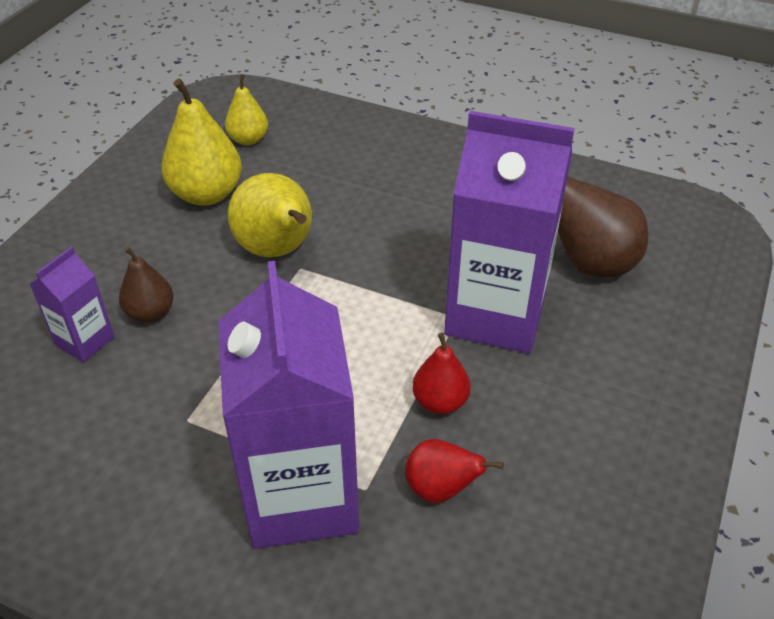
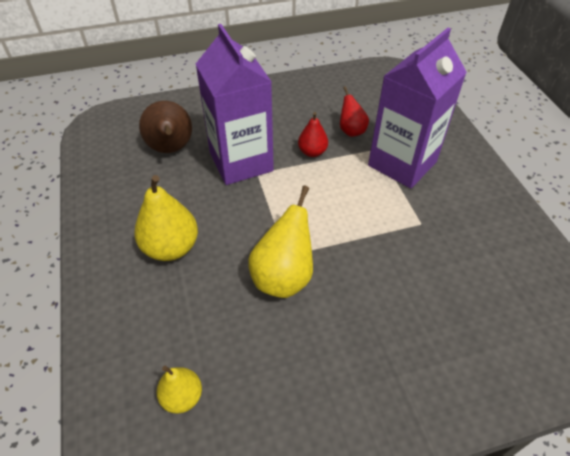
camera: 130 degrees left, 5 degrees up
purple carton [29,247,115,362] -> none
brown pear [119,246,174,323] -> none
yellow pear [161,78,242,206] -> yellow pear moved to [134,175,198,261]

